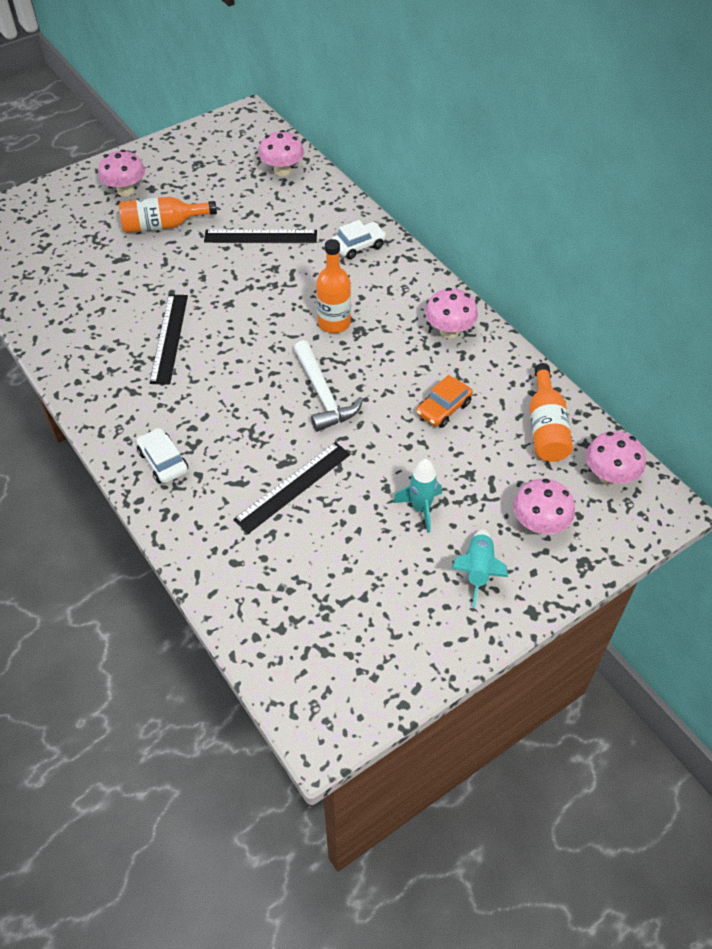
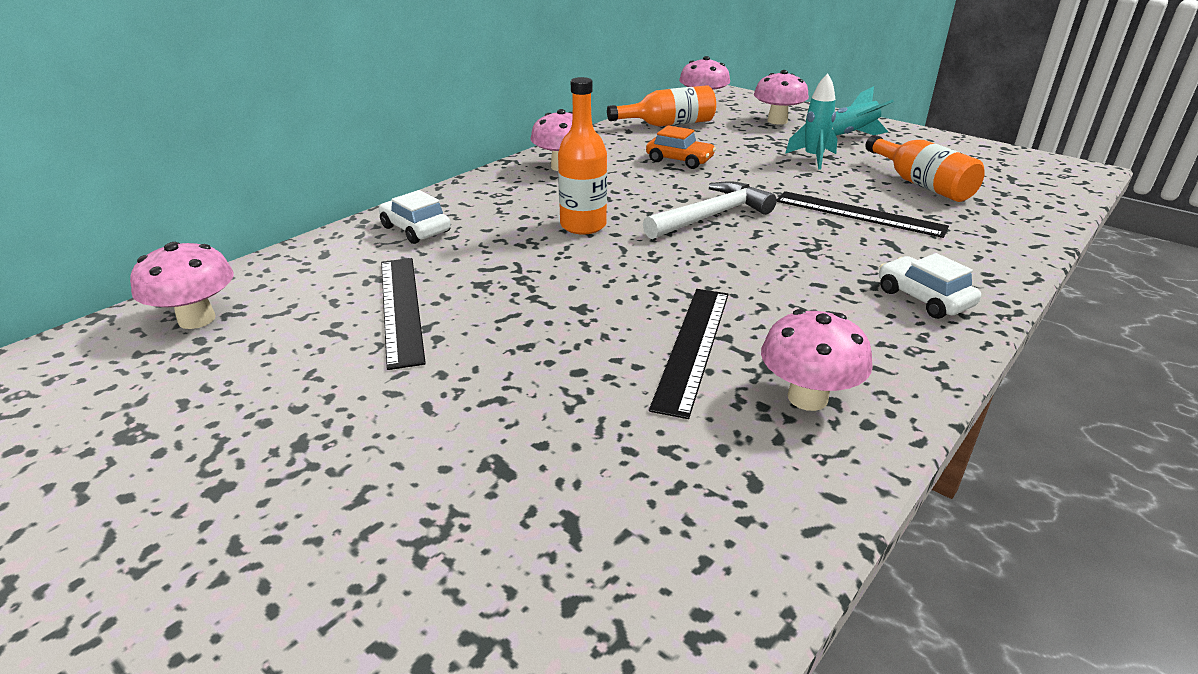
camera: 105 degrees left, 20 degrees down
pink mushroom [98,150,145,196] -> pink mushroom moved to [761,309,873,411]
orange bottle [119,197,217,233] -> orange bottle moved to [865,135,985,202]
white car [136,428,188,483] -> white car turned 105 degrees clockwise [879,253,981,319]
black ruler [149,294,188,385] -> black ruler turned 60 degrees counterclockwise [649,289,729,419]

